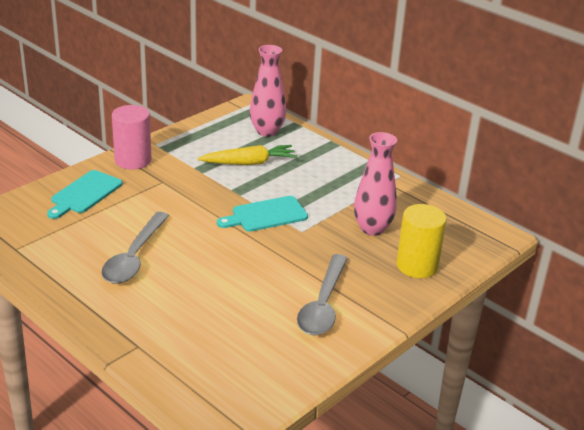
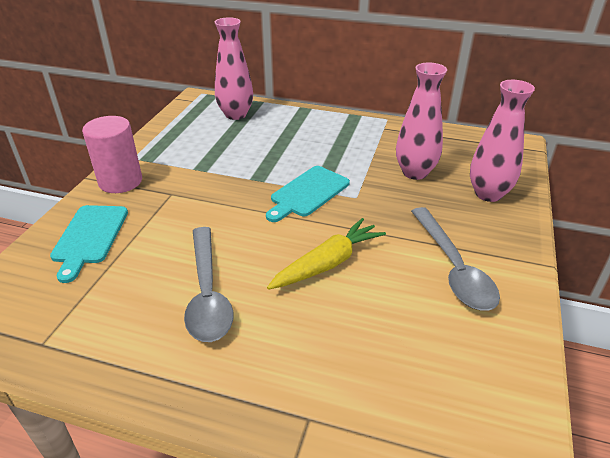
camera: 25 degrees left, 5 degrees up
yellow carrot [198,145,297,165] -> yellow carrot moved to [267,218,386,290]
yellow cylinder [397,204,447,278] -> pink vase [470,80,535,202]

